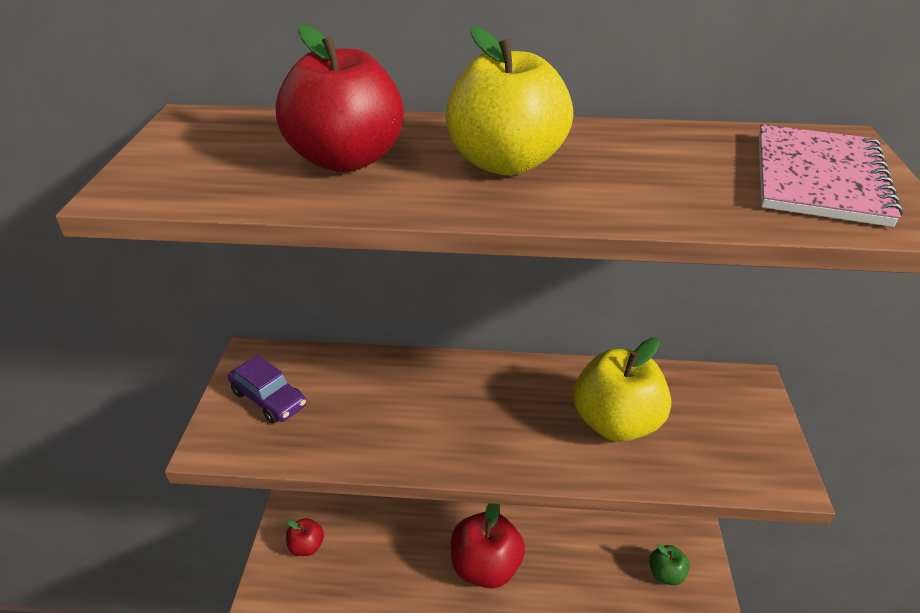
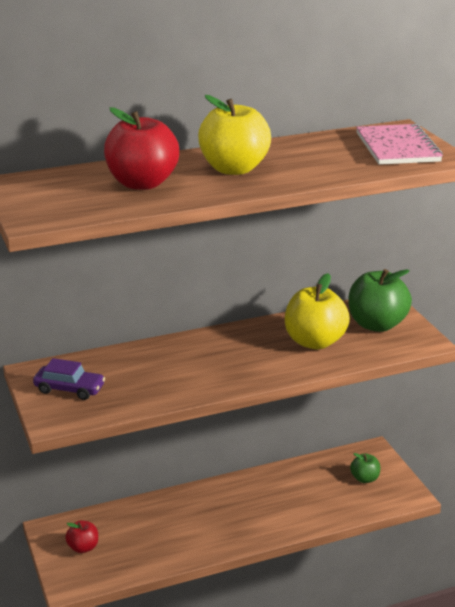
camera: 25 degrees left, 10 degrees down
red apple [451,503,525,588] -> none
none -> green apple [349,269,412,332]

